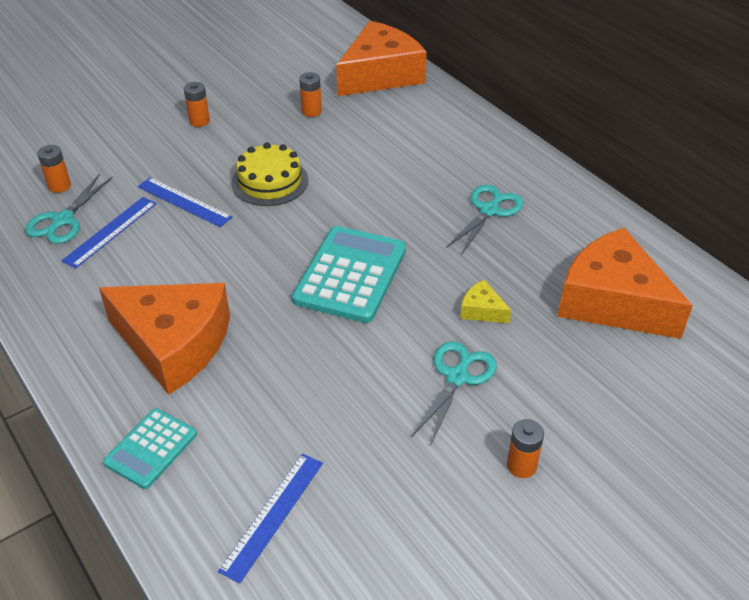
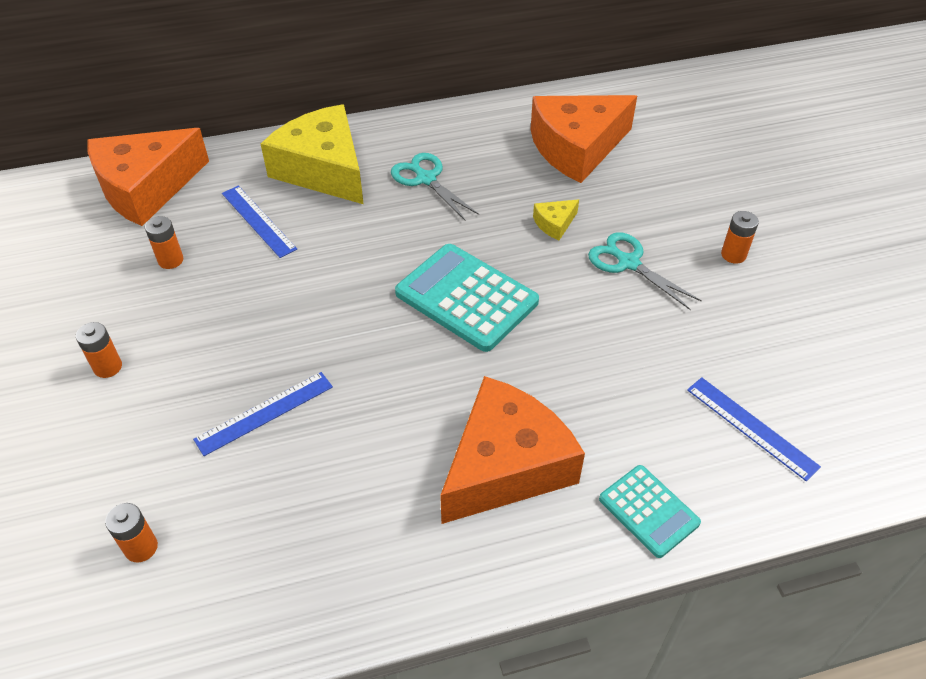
camera: 70 degrees left, 5 degrees up
turquoise scissors [25,174,113,244] -> none
blue ruler [61,197,157,268] -> blue ruler moved to [222,186,297,258]
yellow cake [231,142,308,206] -> none
orange cheese [336,21,427,96] -> orange cheese turned 105 degrees counterclockwise [88,128,209,226]
none -> yellow cheese [261,104,364,204]

